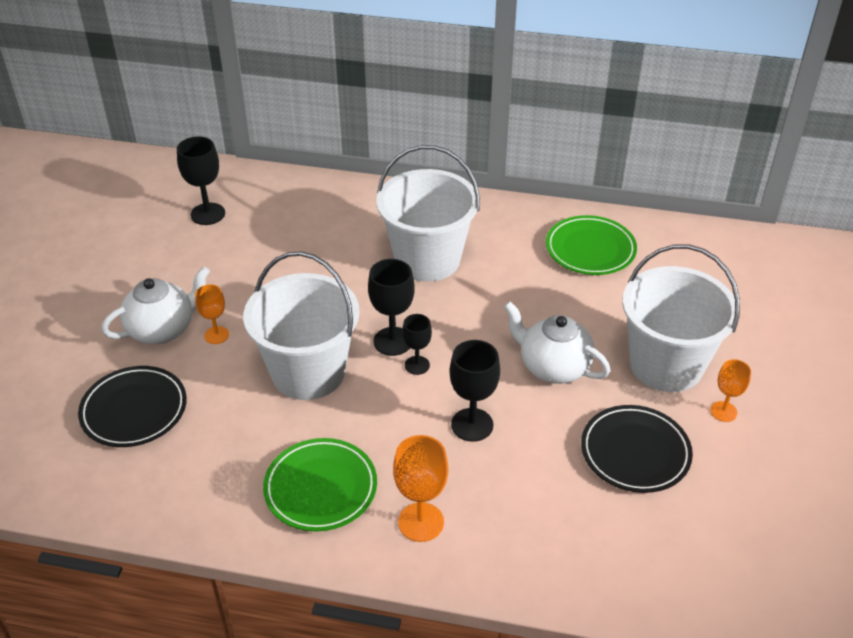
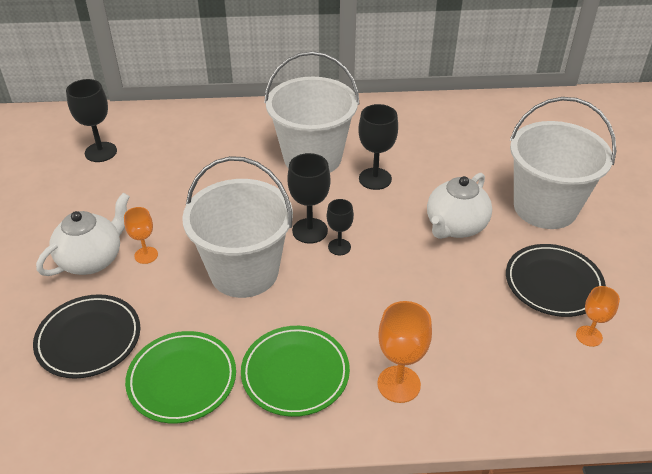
camera: 15 degrees left, 0 degrees up
black goblet [449,340,500,442] -> black goblet moved to [358,104,398,190]
white teapot [504,302,611,384] -> white teapot turned 75 degrees counterclockwise [427,173,492,239]
green plate [546,215,637,275] -> green plate moved to [125,331,236,423]
orange goblet [710,359,751,422] -> orange goblet moved to [576,286,620,347]

